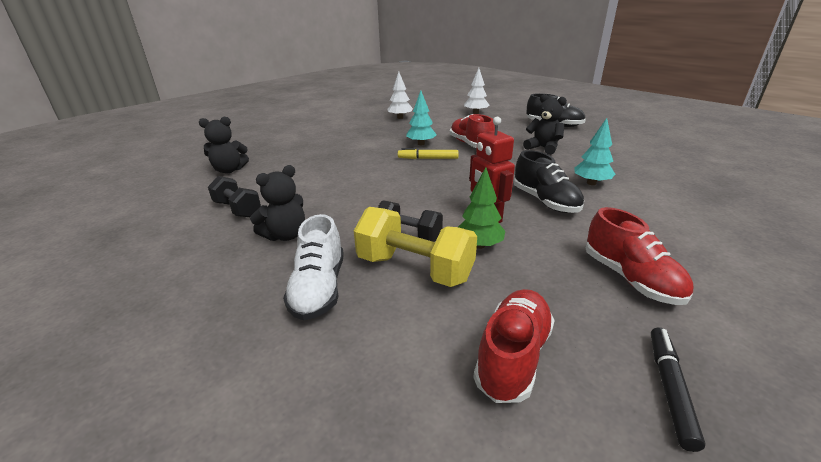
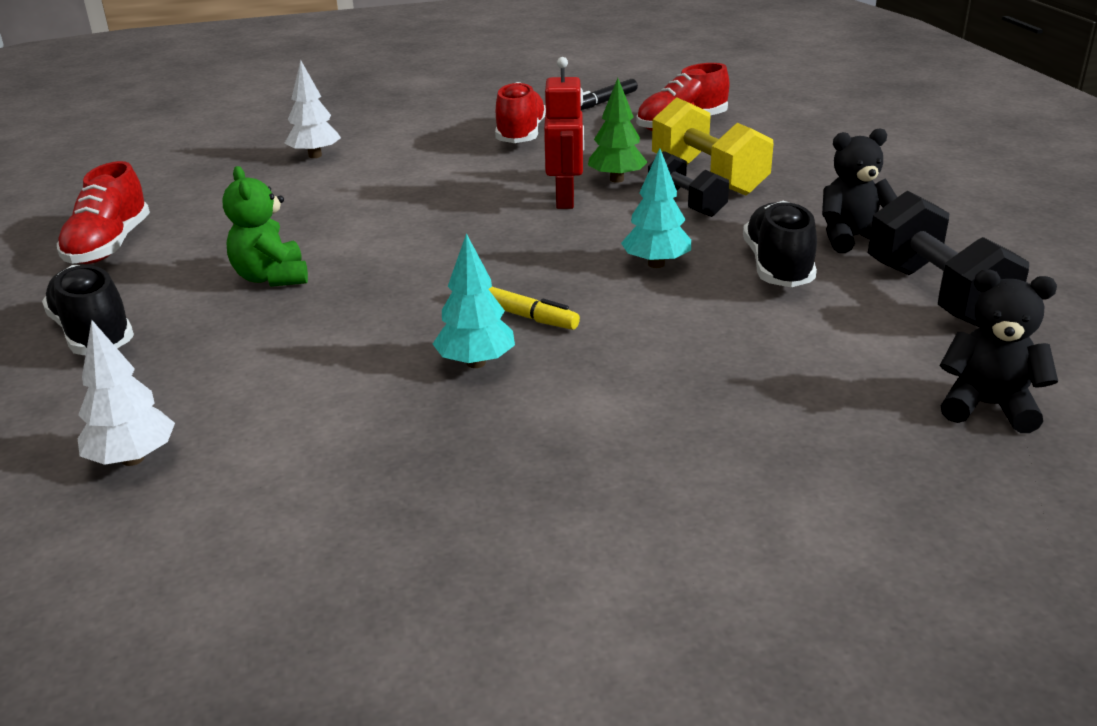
camera: 150 degrees left, 0 degrees up
black dumbbell [208,176,261,217] -> black dumbbell [868,191,1029,327], size x1.57
white shoe [283,214,344,320] -> none
white tree [387,72,413,119] -> white tree moved to [284,60,341,158]
red shoe [450,114,495,148] -> red shoe moved to [57,161,150,264]
black shoe [514,150,584,213] -> black shoe moved to [743,201,817,287]
black teddy bear [523,94,567,155] -> green teddy bear [223,166,308,287]
turquoise tree [574,118,615,185] -> turquoise tree moved to [621,148,691,268]

